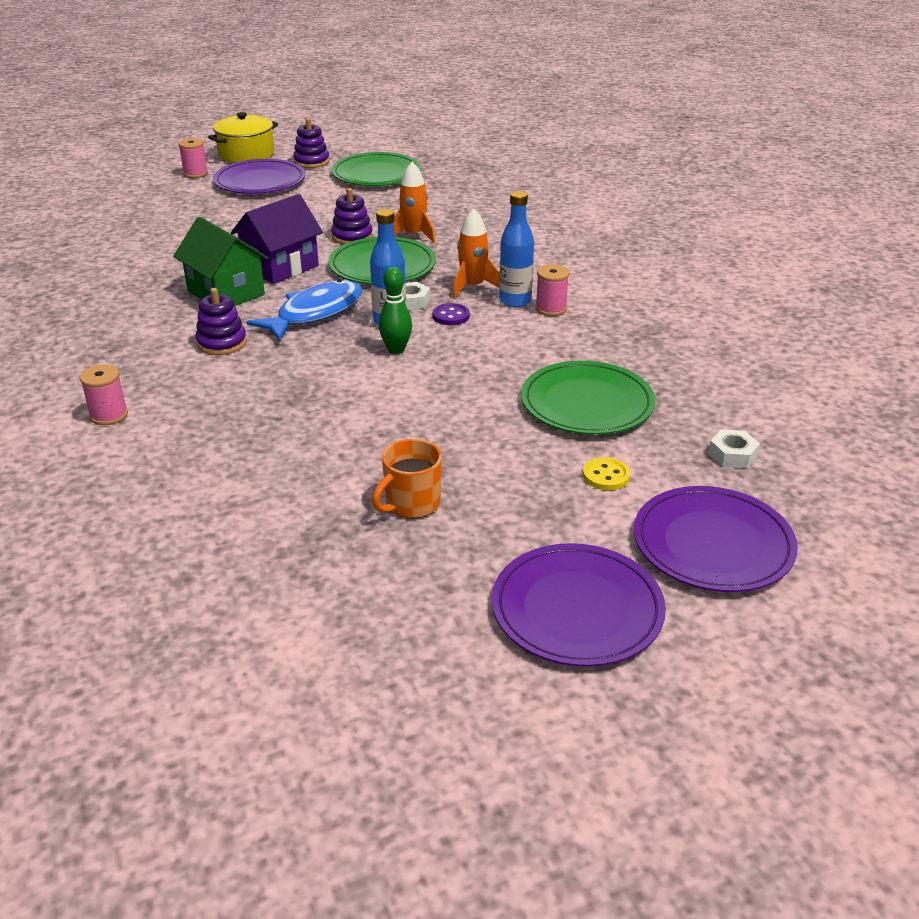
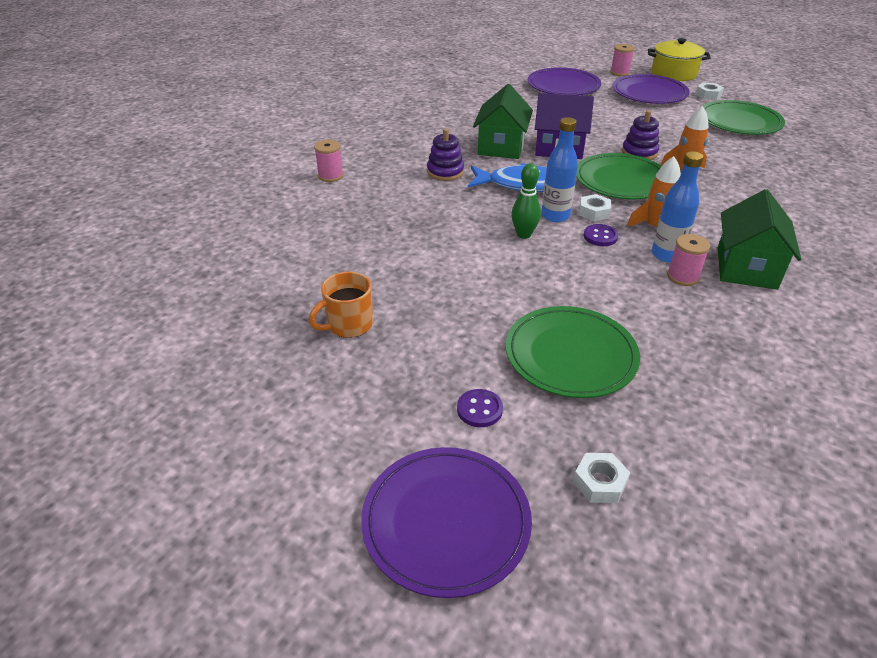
camera: 55 degrees right, 5 degrees up
purple stacking toy [293,118,330,168] -> white nut [696,82,724,100]
orange mug [372,439,442,518] -> orange mug turned 45 degrees counterclockwise [309,272,373,338]
purple plate [492,543,666,667] -> purple plate moved to [528,67,601,95]
yellow button [583,457,630,490] -> purple button [457,389,503,427]
none -> green house [718,189,801,290]

